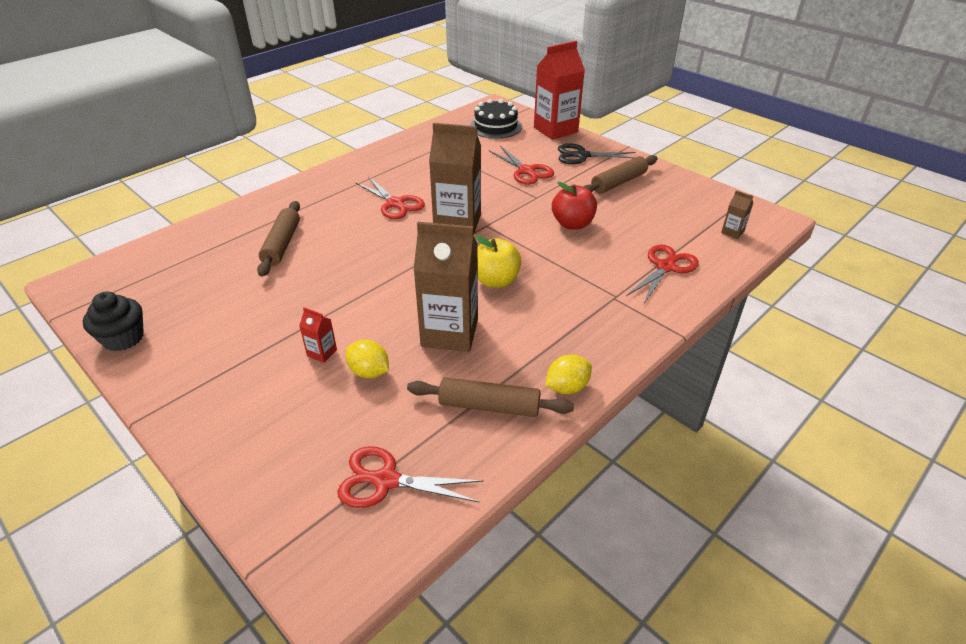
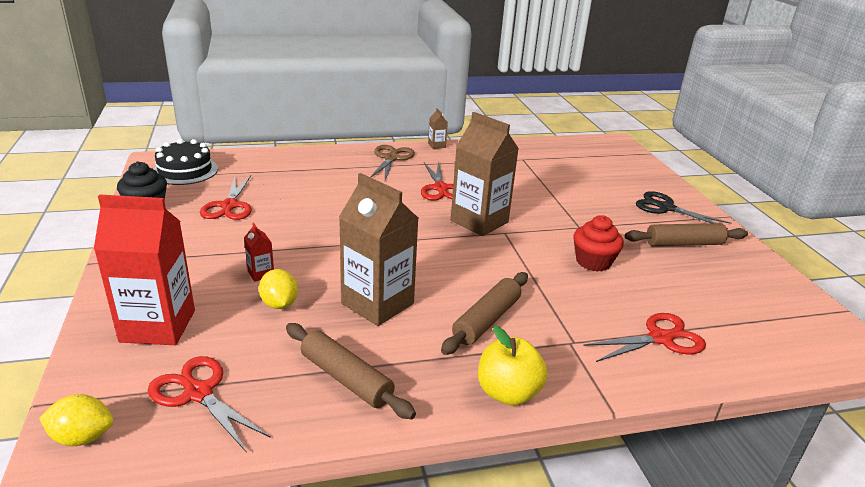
camera: 30 degrees right, 10 degrees down
brown rolling pin [257,201,300,277] -> brown rolling pin moved to [441,272,528,355]
black cake [470,99,522,139] -> black cake moved to [153,139,218,185]
yellow apple [475,236,521,288] -> yellow apple moved to [478,326,548,406]
red scissors [489,146,554,185] -> red scissors moved to [200,175,252,220]
red carton [534,41,585,140] -> red carton moved to [94,195,195,345]
yellow lemon [545,355,592,394] -> yellow lemon moved to [39,394,113,446]
red apple [552,182,597,230] -> red cupcake [573,215,624,272]
brown carton [721,190,753,239] -> brown carton moved to [428,108,448,149]
none -> brown scissors [370,145,415,180]

